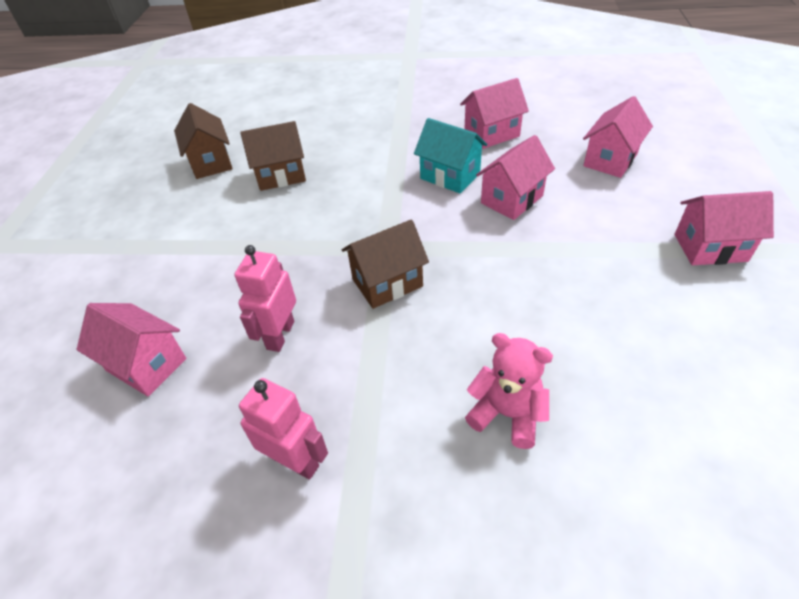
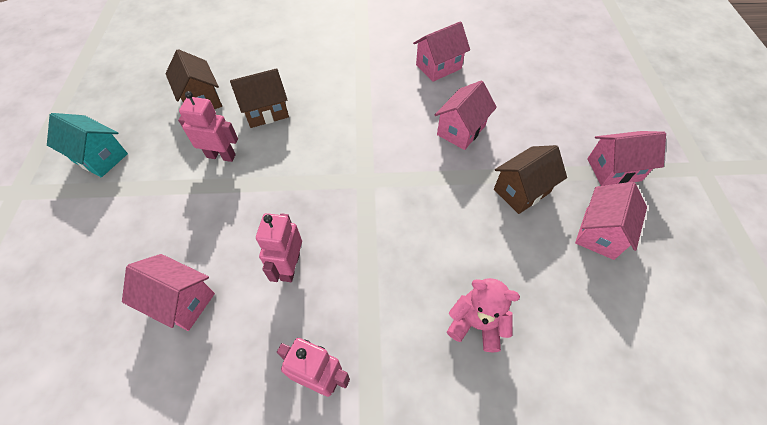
camera: 10 degrees left, 10 degrees up
brown house [342,220,429,309] -> brown house moved to [494,145,567,214]
turquoise house [414,118,487,194] -> turquoise house moved to [47,113,128,177]
pink house [583,96,653,178] -> pink house moved to [575,182,647,260]
none -> pink robot [178,91,238,162]

